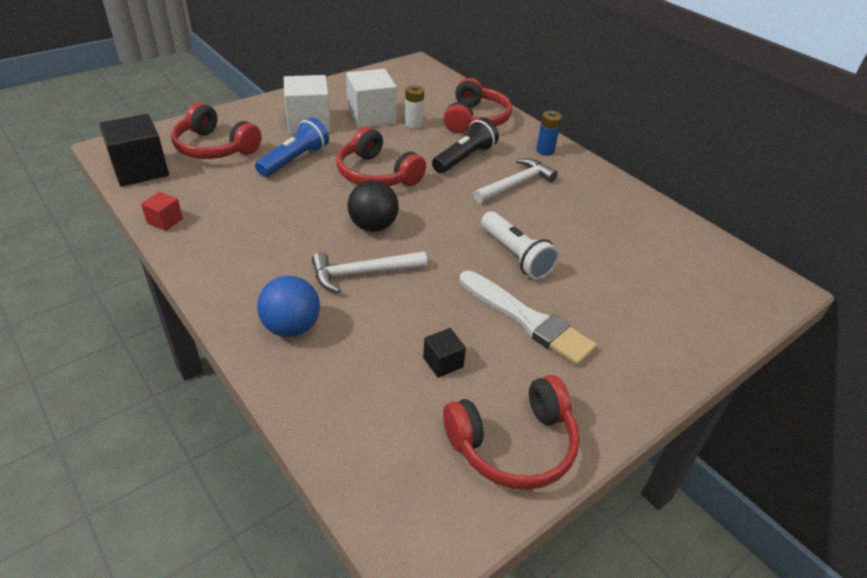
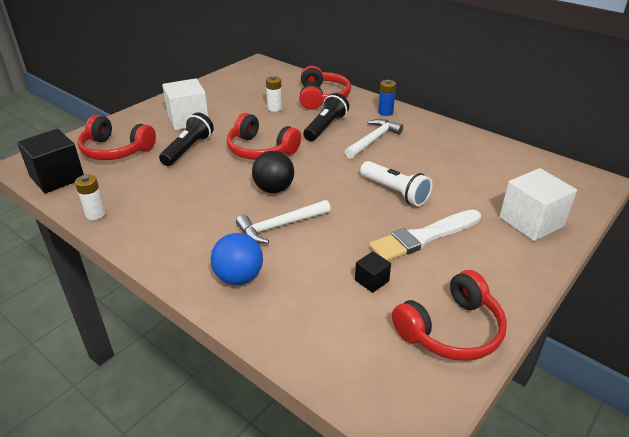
camera: 10 degrees left, 5 degrees down
red cube [141,192,183,231] -> white battery [75,174,106,220]
blue flashlight [255,118,329,177] -> black flashlight [159,112,214,166]
white cube [346,69,397,128] -> white cube moved to [499,168,577,241]
white brush [459,271,597,366] -> white brush turned 120 degrees clockwise [369,209,481,261]

